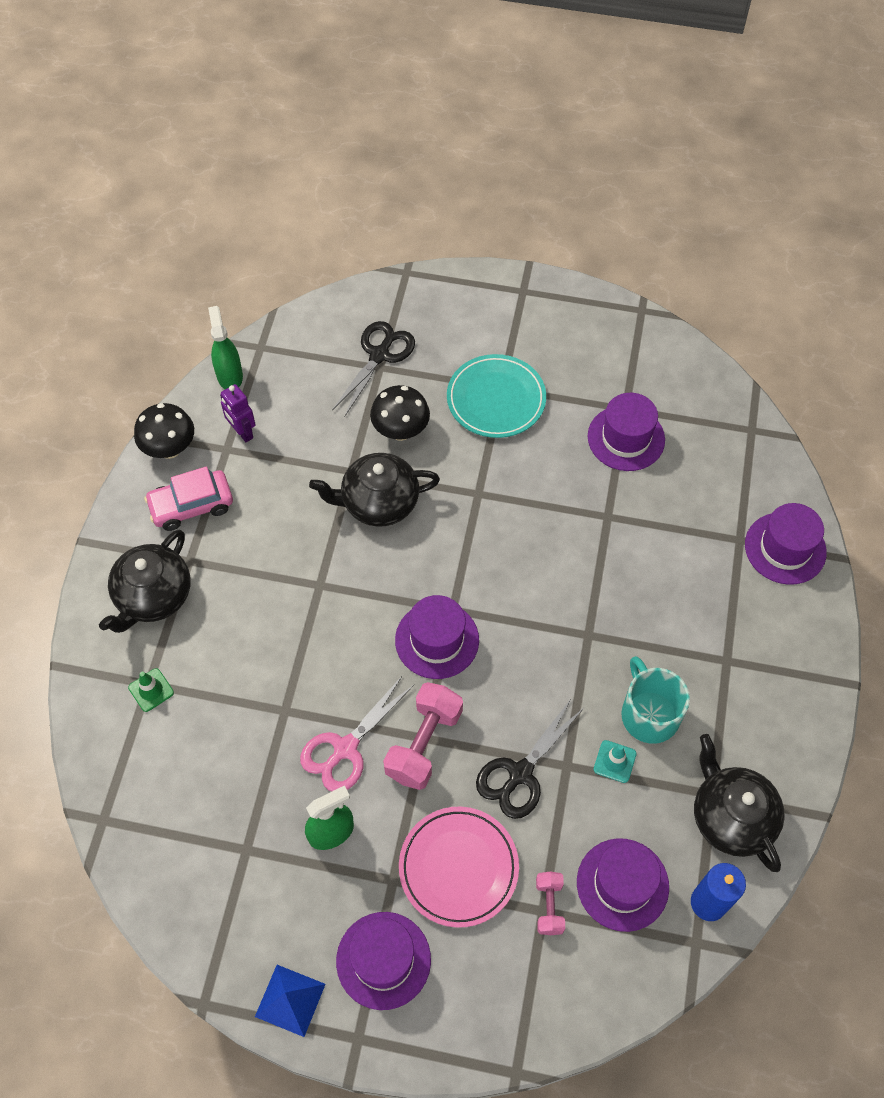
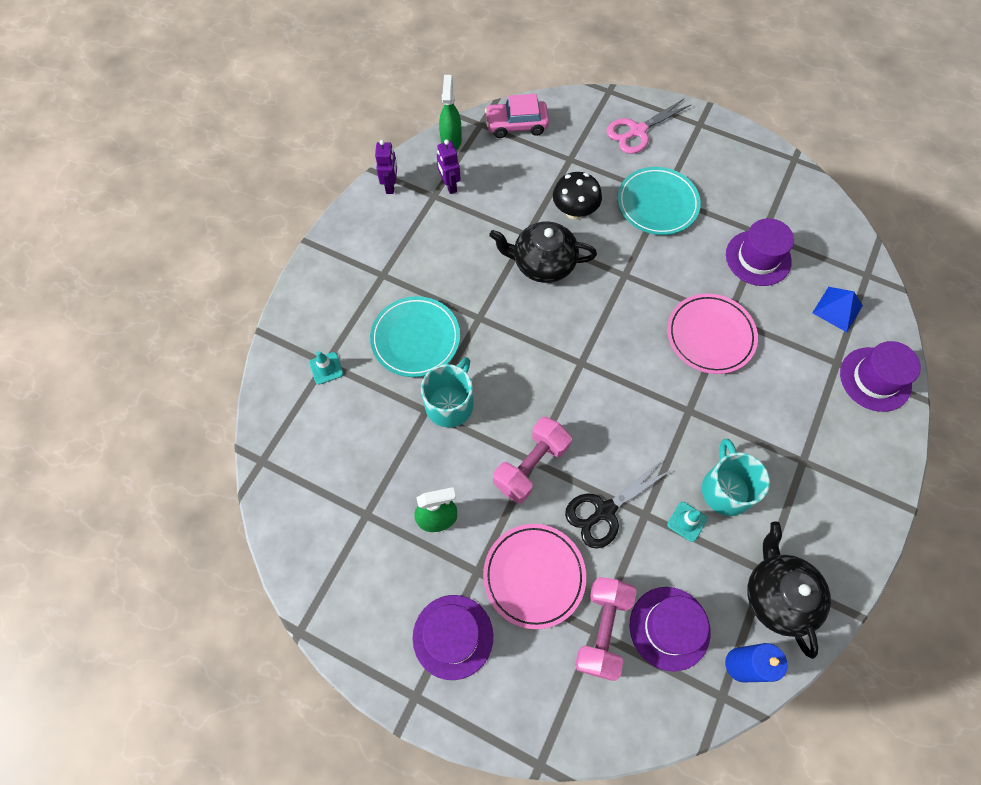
camera: 15 degrees right, 5 degrees up
black teapot [99,529,191,633] -> none
green traffic cone [128,668,174,712] -> turquoise traffic cone [309,351,344,384]
black mushroom [134,403,194,459] -> purple robot [375,140,397,194]
pink car [144,466,233,531] -> pink car moved to [485,94,549,138]
blue pyramid [255,965,326,1037] -> blue pyramid moved to [812,287,863,332]
pink scissors [300,676,414,791] -> pink scissors moved to [607,99,692,154]
black scissors [332,321,415,416] -> none
purple hat [395,595,479,679] -> none
pink dumbbell [536,871,565,935] -> pink dumbbell [575,577,637,681], size x1.80
none -> turquoise plate [370,296,460,377]
none -> turquoise mug [421,357,473,428]
none -> pink plate [667,293,758,374]

